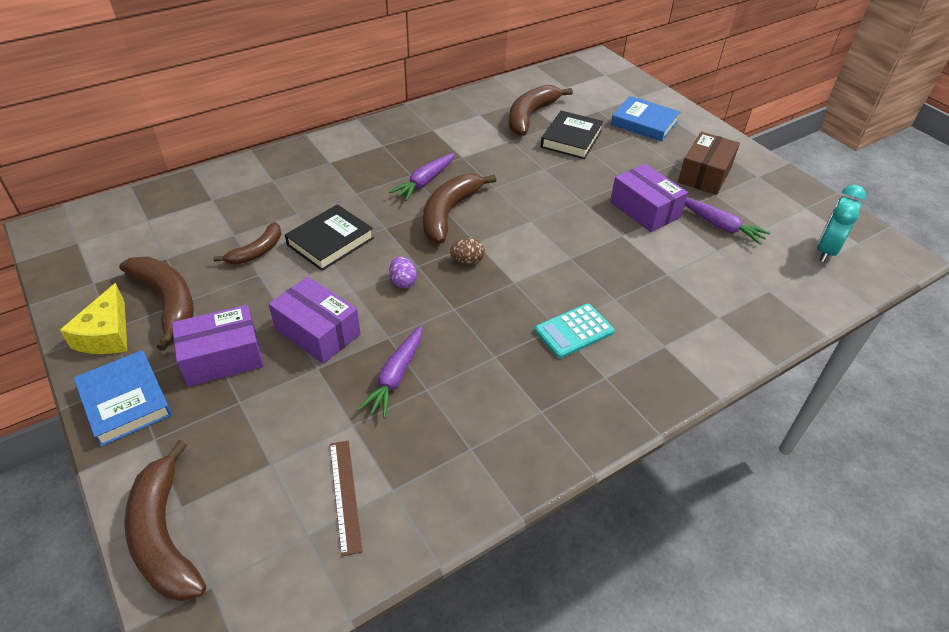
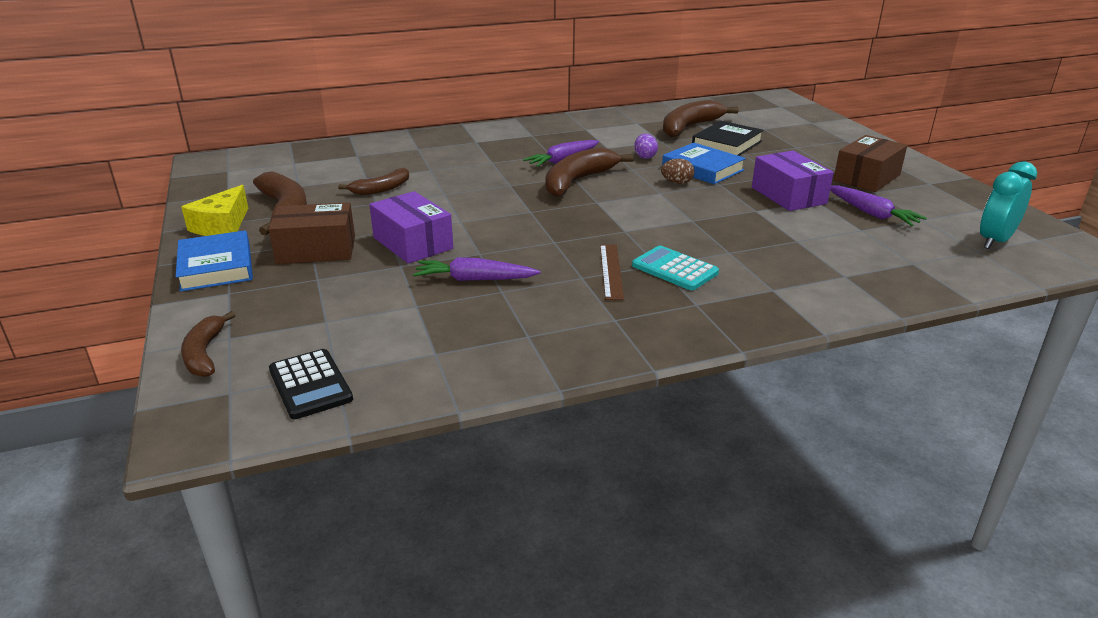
camera: 15 degrees right, 15 degrees down
brown banana [124,440,206,601] -> brown banana [181,311,235,377], size x0.61
purple box [172,305,264,387] -> brown box [268,202,355,264]
black book [285,204,374,271] -> none
brown ruler [330,441,363,556] -> brown ruler moved to [600,245,624,300]
purple carrot [358,326,422,418] -> purple carrot turned 60 degrees clockwise [413,257,541,281]
purple egg [389,256,417,288] -> purple egg moved to [634,134,658,159]
brown egg [450,238,485,264] -> brown egg moved to [661,159,695,184]
turquoise calculator [535,304,614,358] -> turquoise calculator turned 60 degrees clockwise [632,246,719,290]
blue book [611,96,680,141] -> blue book moved to [662,143,746,184]
none -> black calculator [269,349,353,419]

